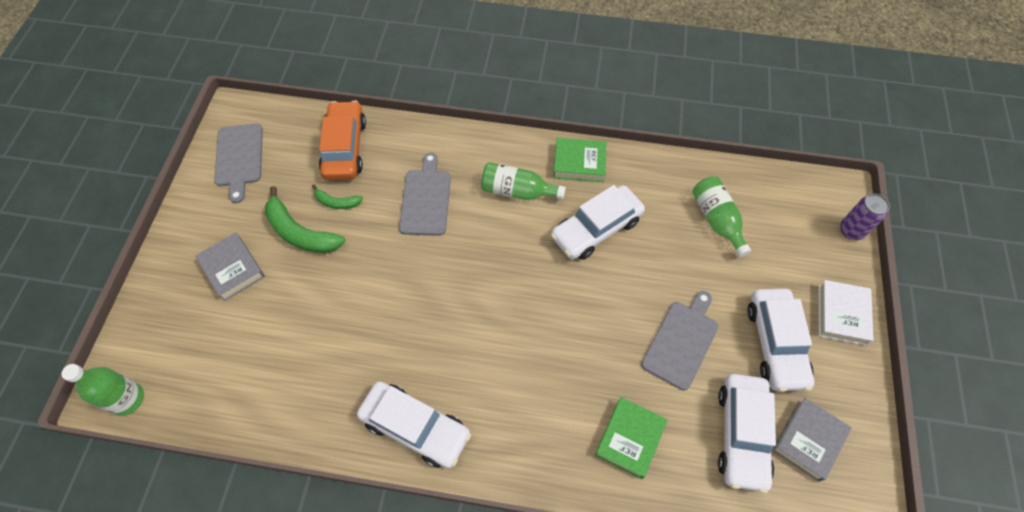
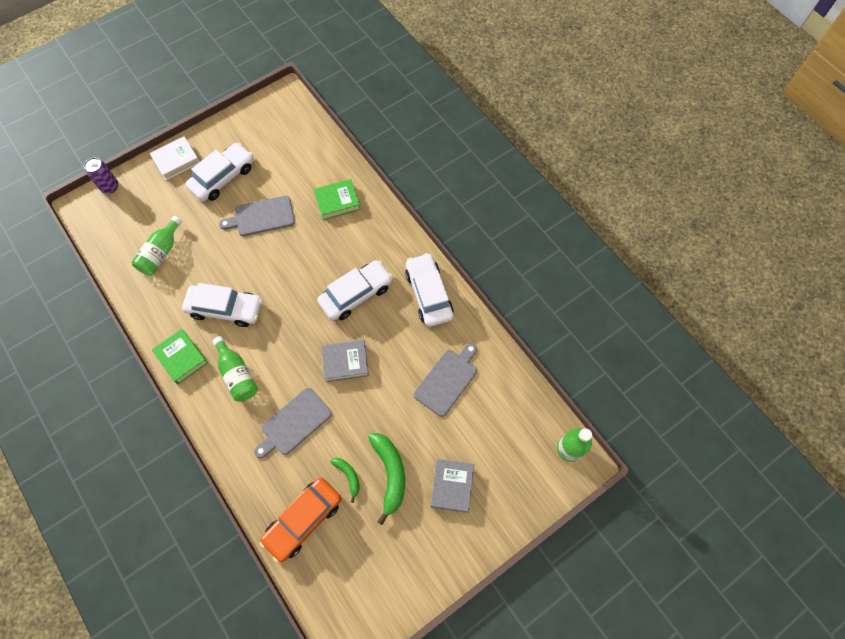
camera: 135 degrees left, 5 degrees up
grey cutting board [214,123,263,203] -> grey cutting board moved to [414,343,477,417]
white car [718,374,776,493] -> white car moved to [317,260,393,321]
grey book [772,398,851,482] -> grey book moved to [321,340,369,382]

